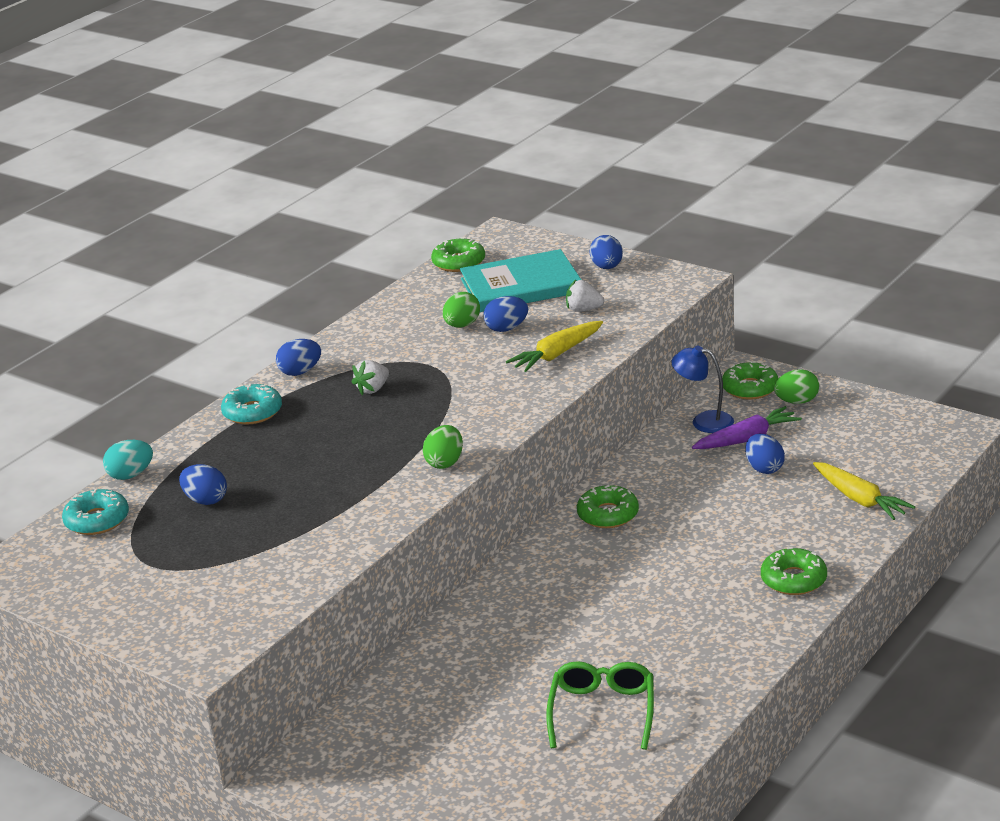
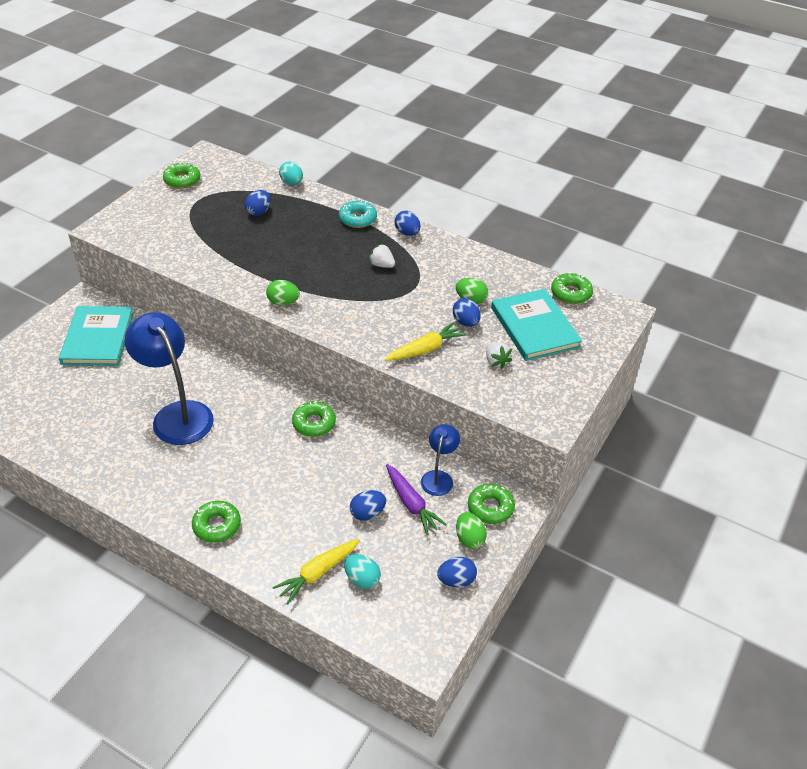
camera: 80 degrees right, 15 degrees up
turquoise donut [62,489,129,535] -> none
yellow carrot [506,321,603,372] -> yellow carrot turned 105 degrees clockwise [385,322,466,361]
green glasses [546,661,654,750] -> none
white strawberry [566,280,604,312] -> white strawberry turned 150 degrees clockwise [486,343,512,369]
blue egg [589,235,623,269] -> blue egg moved to [437,557,477,588]
none -> turquoise book [59,306,134,366]
none -> blue lamp [124,312,214,445]
none -> green donut [163,163,201,189]
none -> turquoise egg [344,554,381,589]

